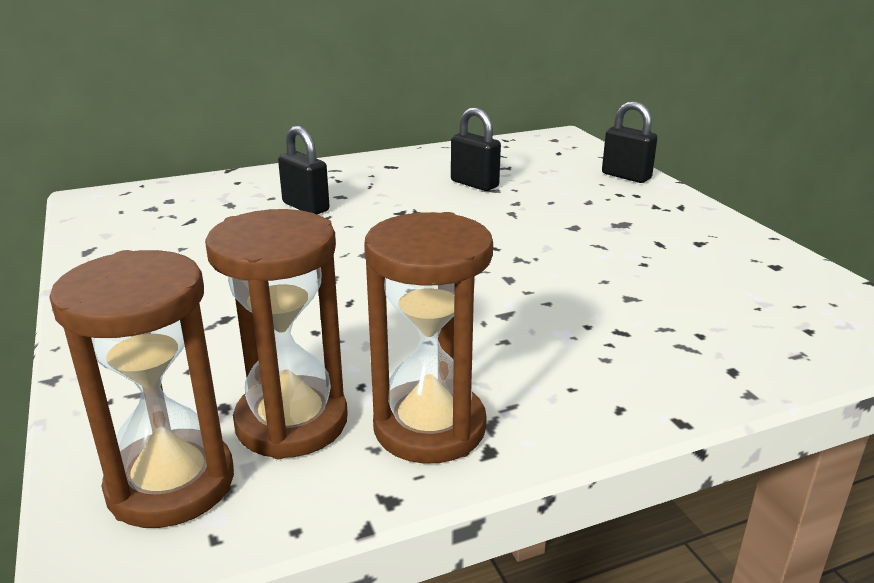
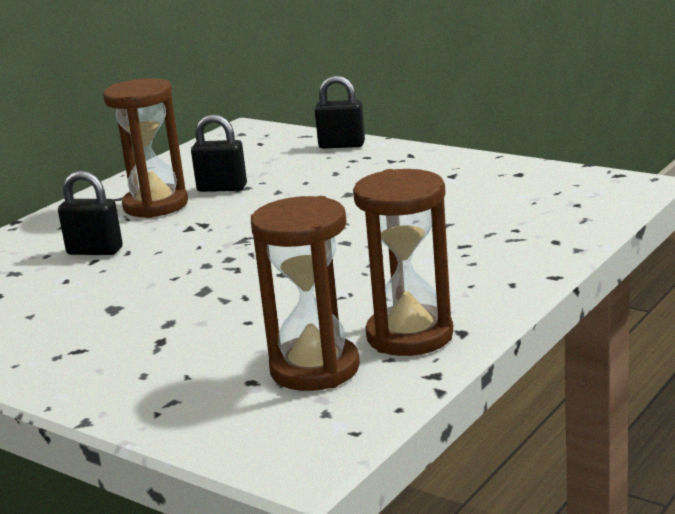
camera: 30 degrees left, 5 degrees down
brown hourglass [49,250,234,528] -> brown hourglass moved to [103,78,188,218]

